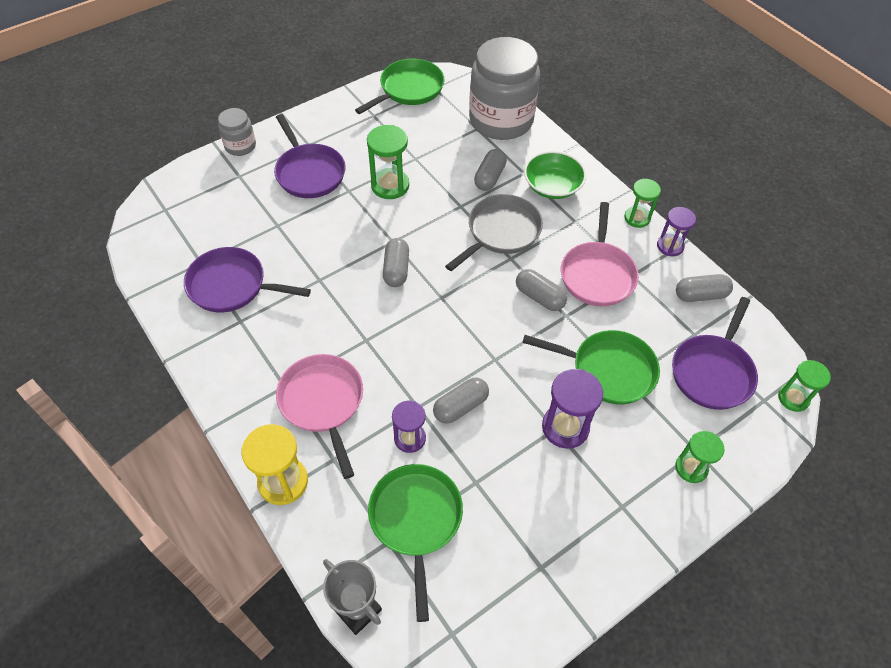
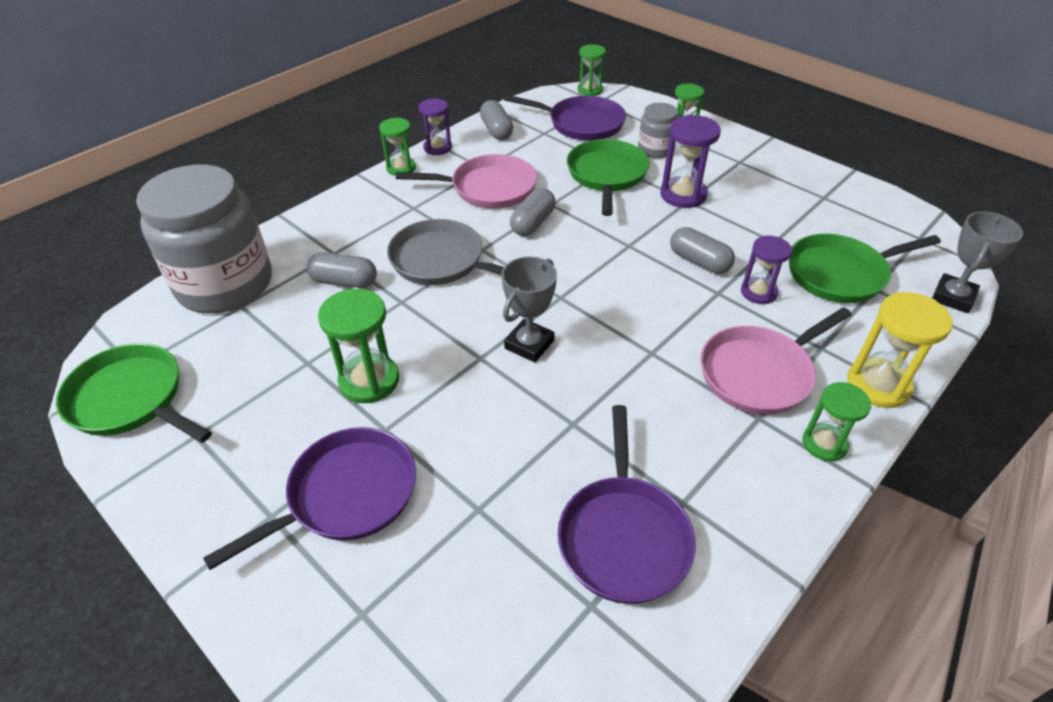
camera: 100 degrees left, 10 degrees down
grey jar [218,108,256,156] -> grey jar moved to [638,103,678,158]
grey capsule [383,238,409,287] -> grey trophy [502,257,557,363]
green bowl [524,151,586,199] -> none
none -> green hourglass [803,382,871,462]

